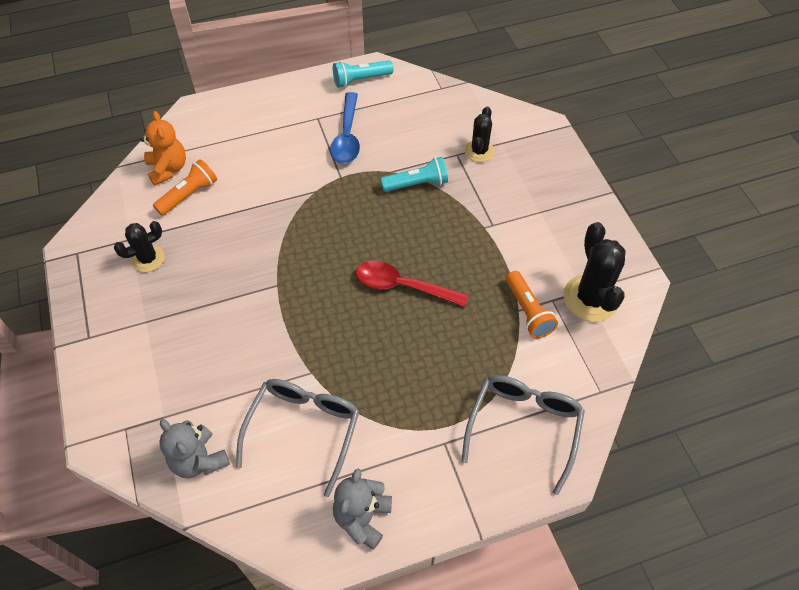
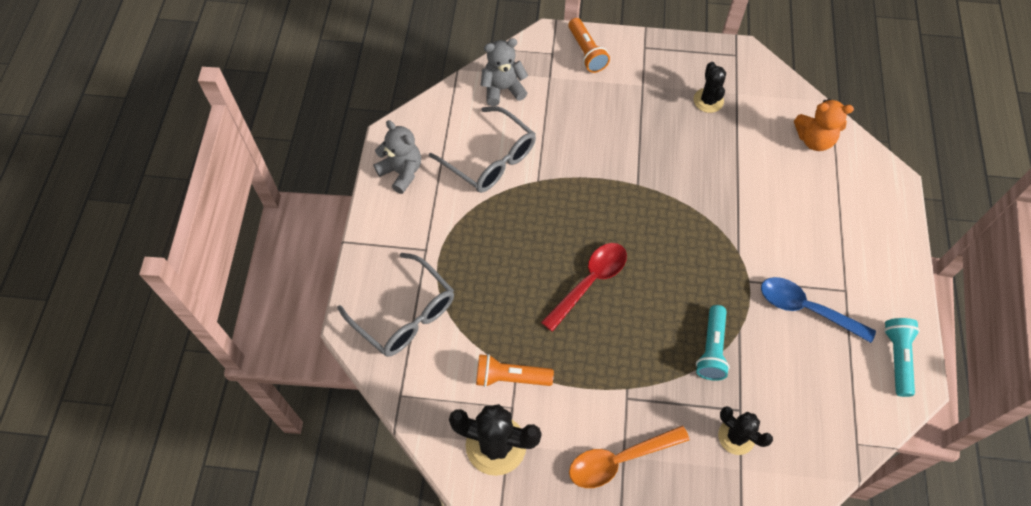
camera: 115 degrees right, 5 degrees up
orange flashlight [153,159,217,216] -> orange flashlight moved to [568,18,610,73]
none -> orange spoon [569,425,690,488]

